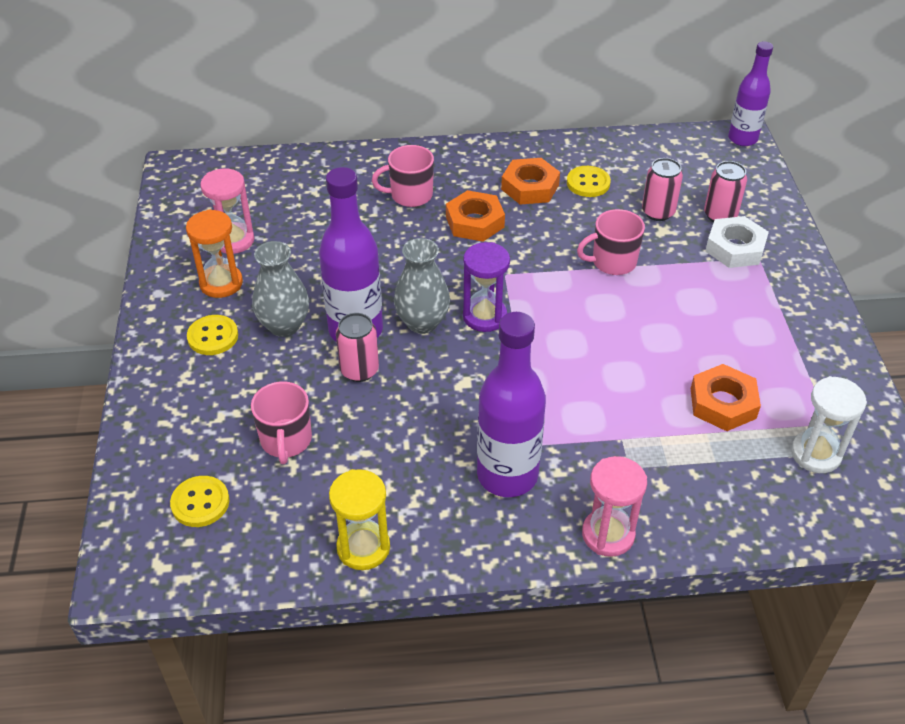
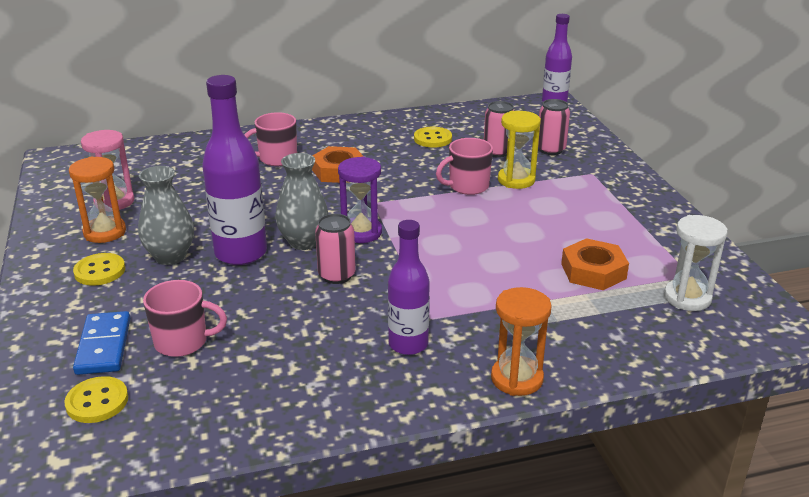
camera: 10 degrees left, 15 degrees down
pink mug [251,381,312,464] -> pink mug turned 75 degrees counterclockwise [143,280,227,357]
yellow hourglass [329,469,390,570] -> yellow hourglass moved to [498,111,541,189]
pink can [336,313,379,382] -> pink can moved to [315,214,356,284]
purple bottle [477,312,546,497] -> purple bottle [388,220,430,355], size x0.66
orange nut [501,158,560,205] -> none
pink hourglass [582,456,647,557] -> orange hourglass [491,287,552,396]
white nut [705,216,769,268] -> none
none -> blue domino [73,311,130,375]

